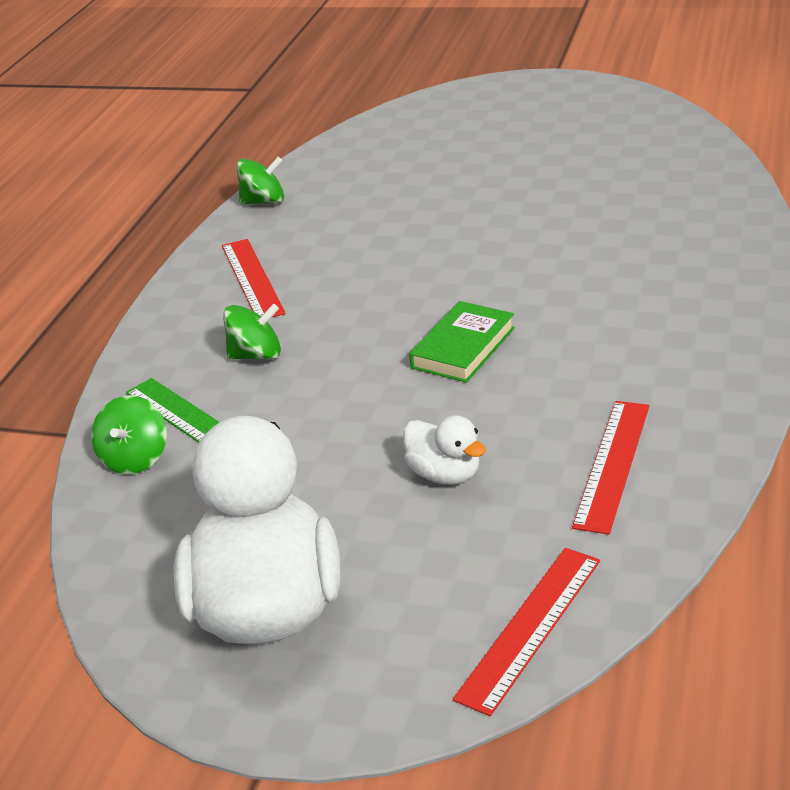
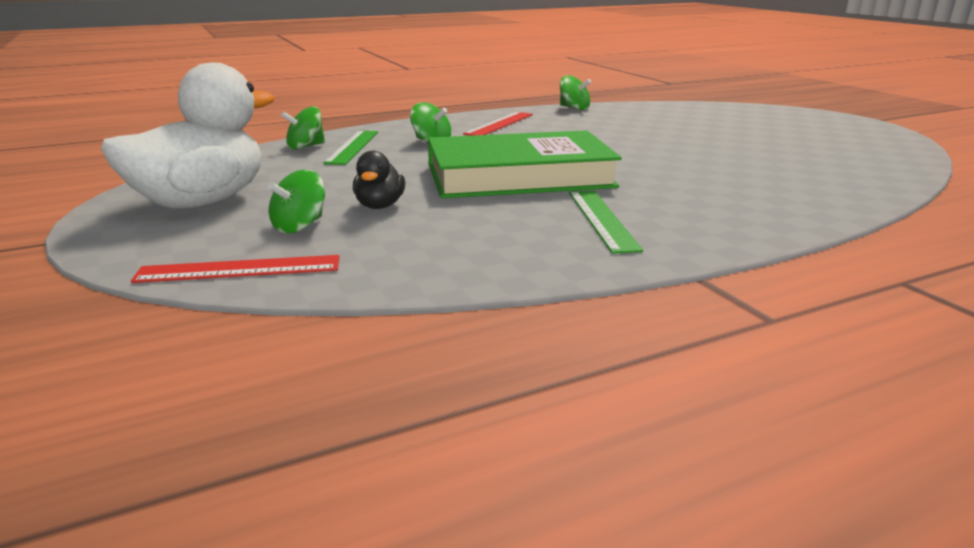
camera: 45 degrees right, 10 degrees down
white duck [403,415,486,485] -> black duck [353,151,405,209]
green book [409,301,515,383] -> green book [428,130,622,198], size x2.13
red ruler [572,401,649,534] -> none
none -> green spinning top [268,170,325,233]
none -> green ruler [569,191,643,254]

